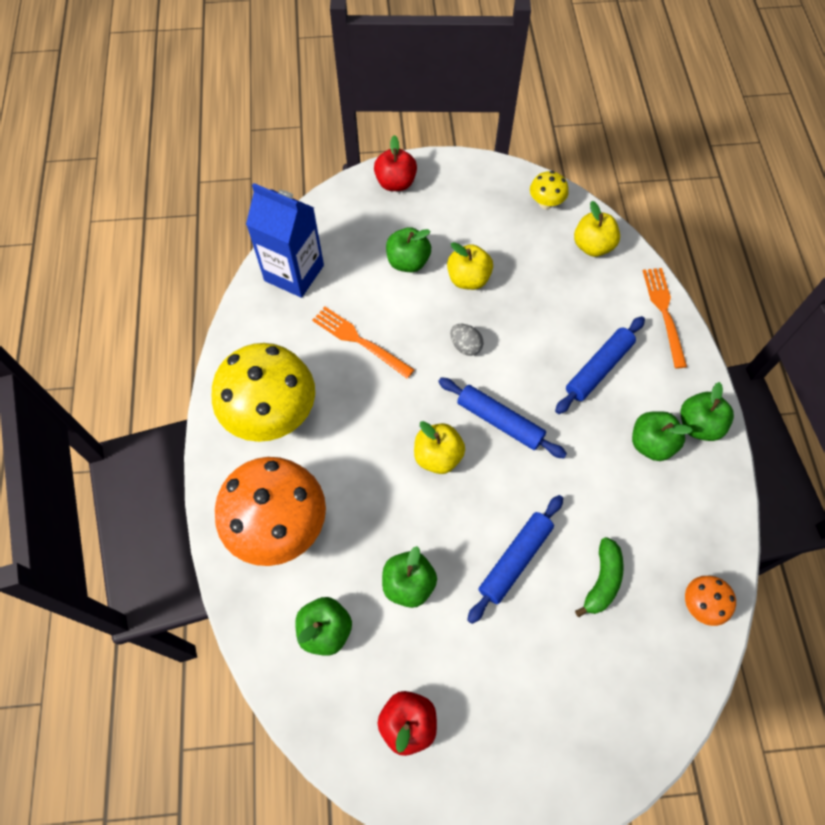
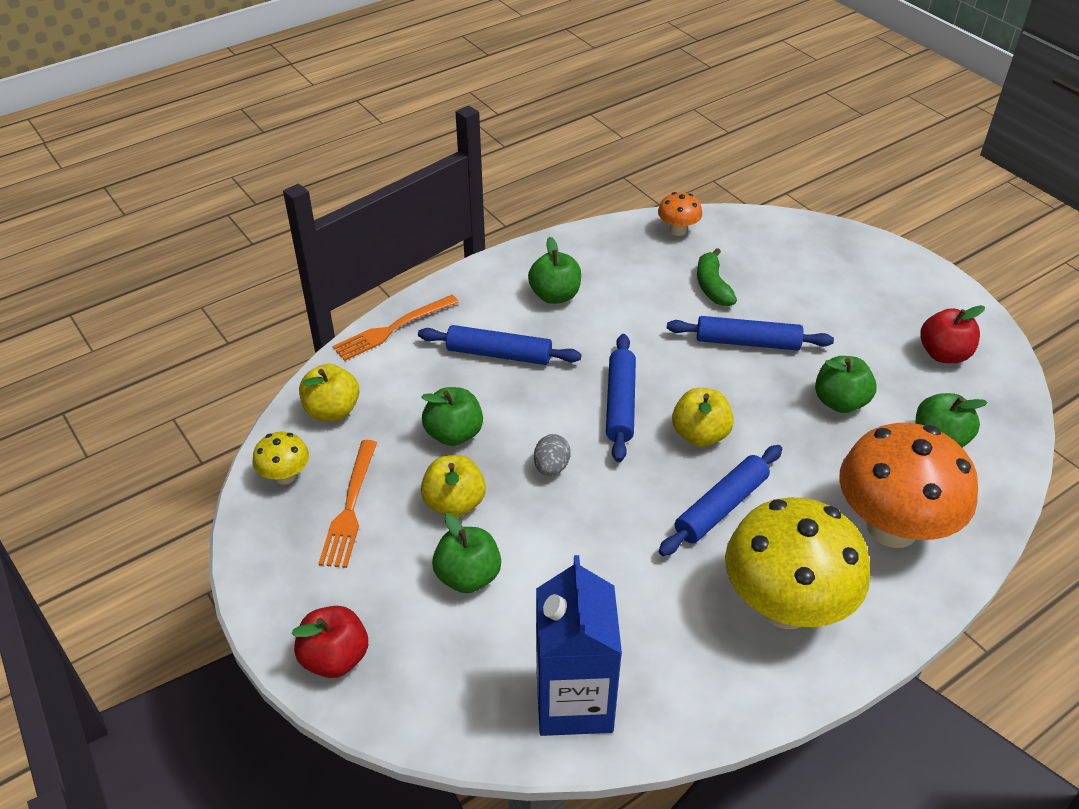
camera: 120 degrees left, 20 degrees down
orange fork [312,307,415,379] -> orange fork moved to [318,440,377,568]
green banana [575,537,624,617] -> green banana turned 90 degrees counterclockwise [697,248,737,306]
green apple [680,382,734,441] -> green apple moved to [422,387,483,446]
none -> blue rolling pin [659,445,782,556]

